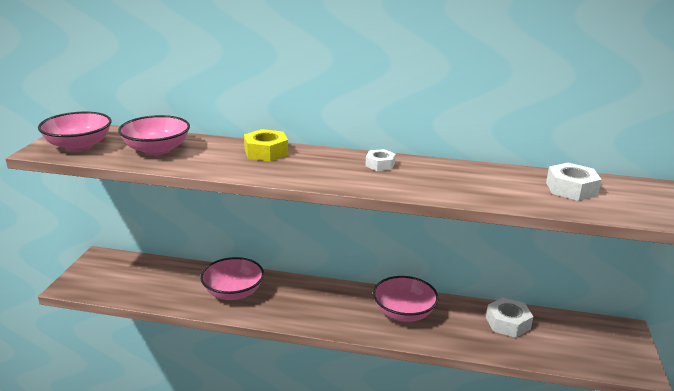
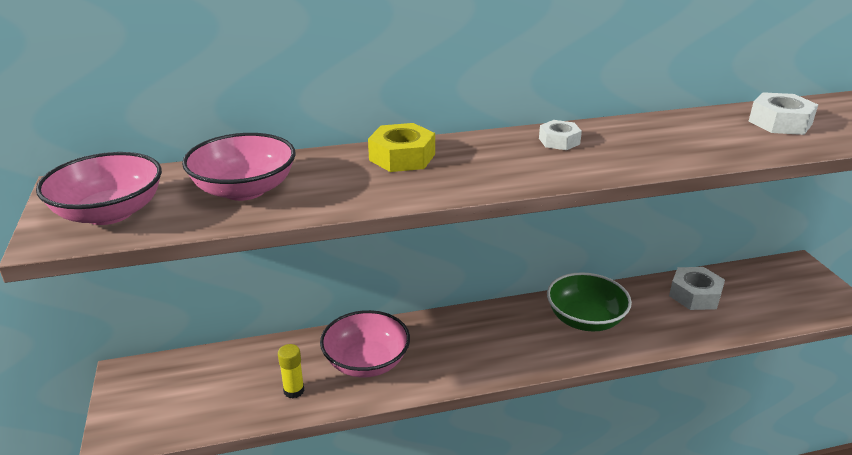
camera: 25 degrees left, 5 degrees up
pink bowl [373,276,439,322] -> green bowl [547,272,632,331]
none -> yellow glue stick [278,344,304,398]

